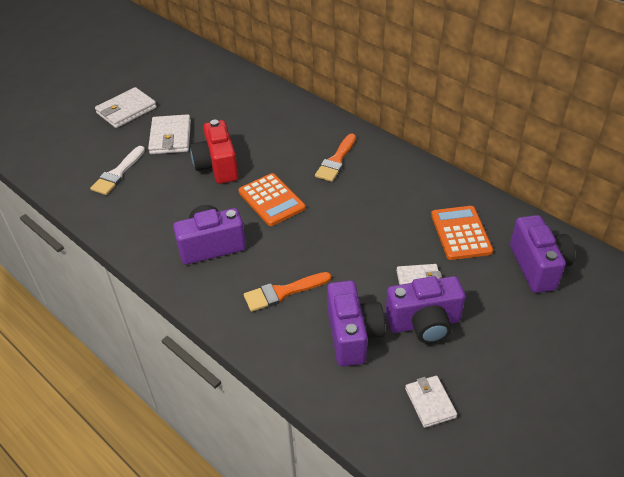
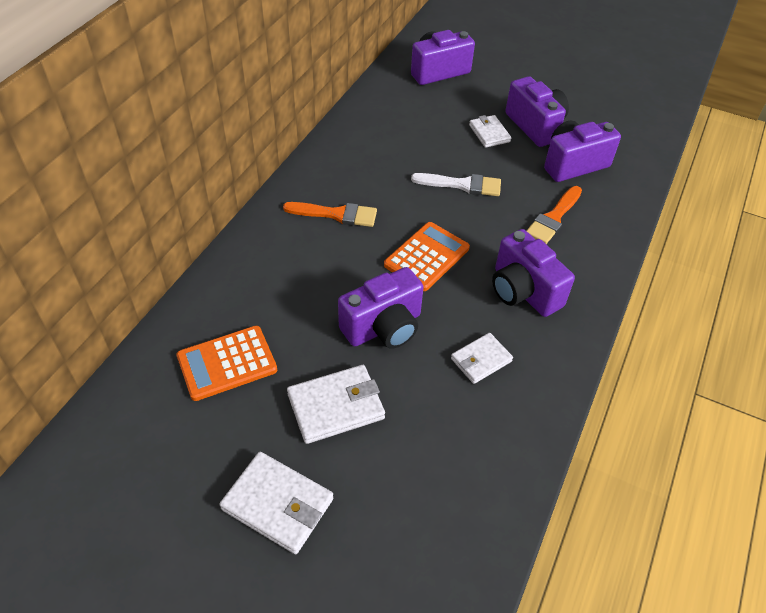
camera: 110 degrees left, 5 degrees up
white brush [90,146,145,195] -> white brush moved to [411,173,501,196]
red camera [190,120,238,184] -> purple camera [338,267,424,349]
orange brush [244,272,331,312] -> orange brush turned 75 degrees clockwise [526,186,582,244]
white wallet [405,376,457,428] -> white wallet moved to [451,333,513,384]
orange calculator [431,206,493,260] -> orange calculator moved to [176,326,277,401]

